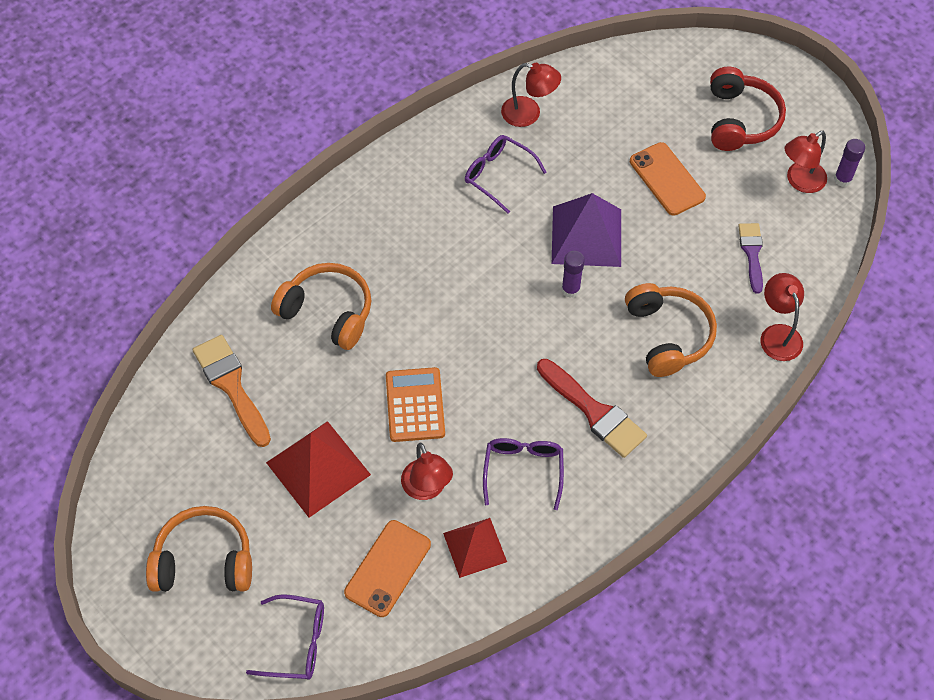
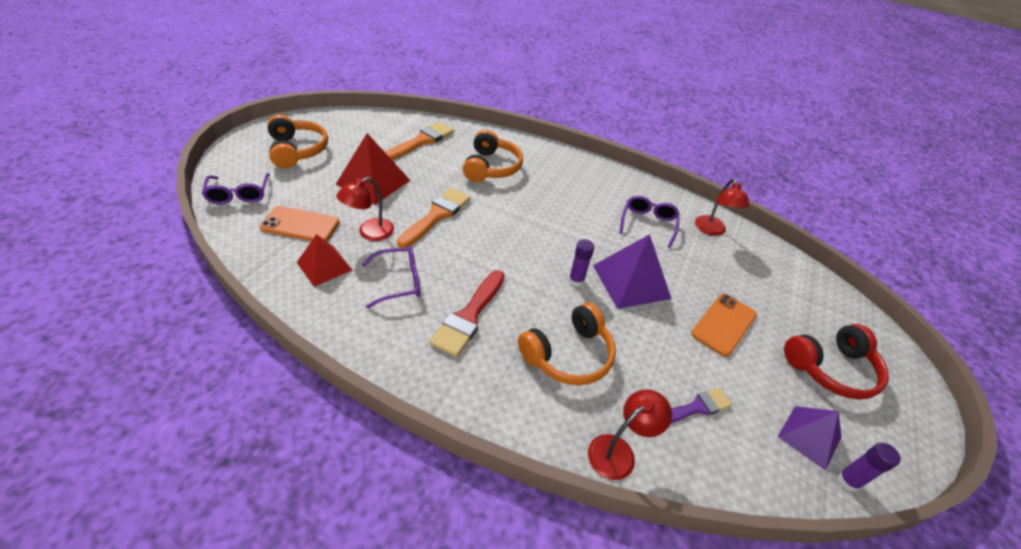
camera: 65 degrees right, 15 degrees down
orange calculator [386,367,445,442] -> orange brush [397,188,470,248]
red lamp [784,131,827,193] -> purple pyramid [778,406,841,470]

